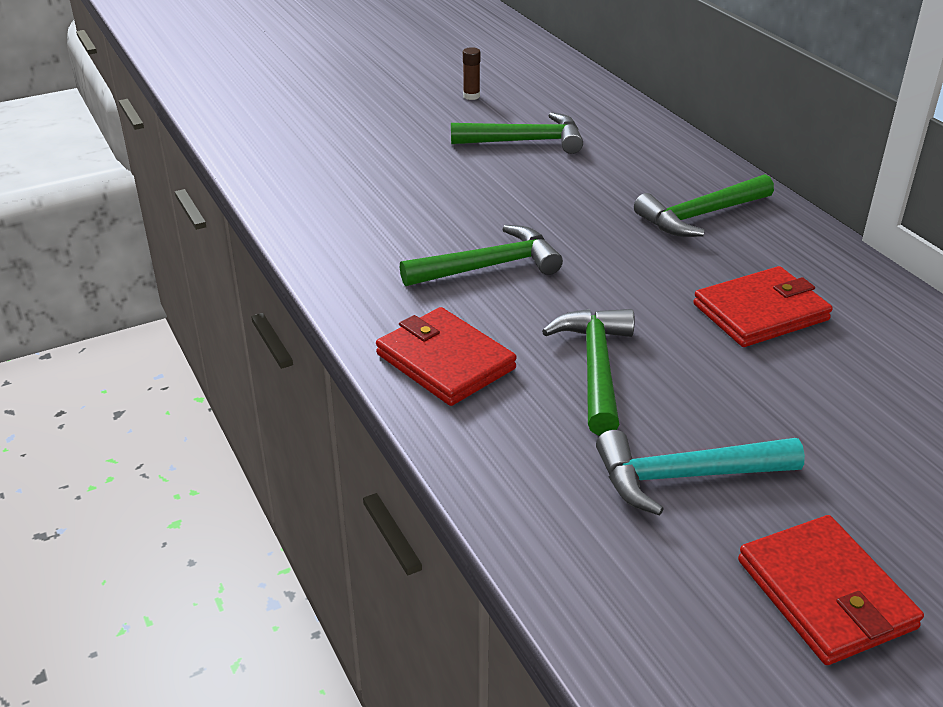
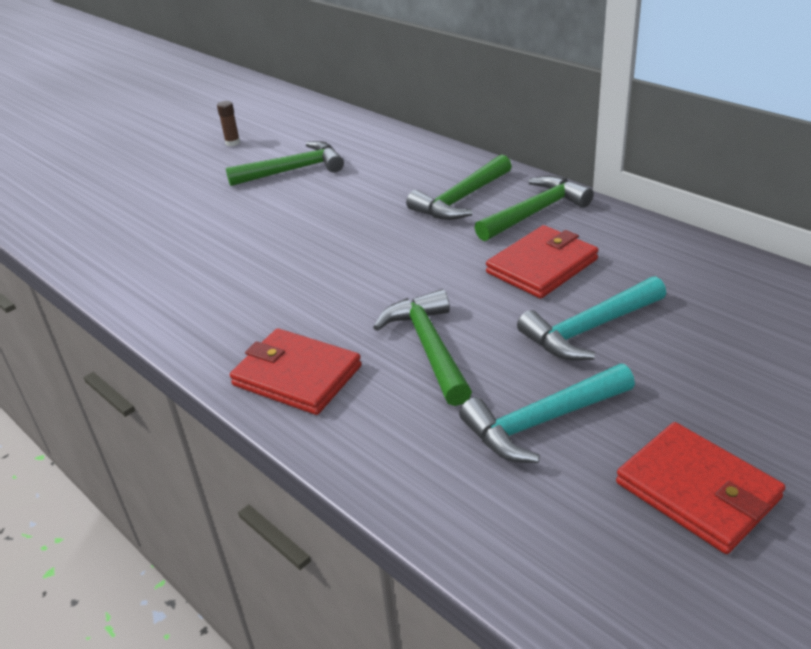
camera: 15 degrees left, 0 degrees up
green hammer [400,225,563,286] -> green hammer moved to [475,176,594,241]
none -> turquoise hammer [517,276,666,361]

